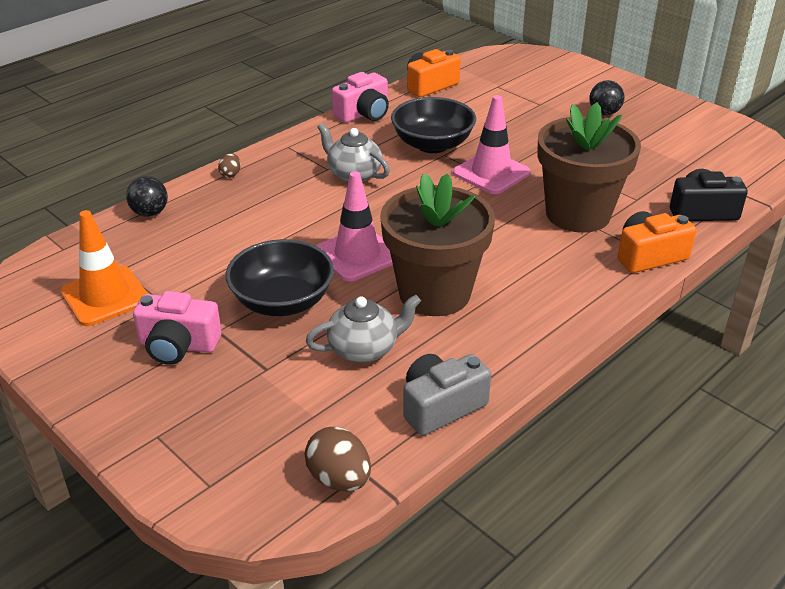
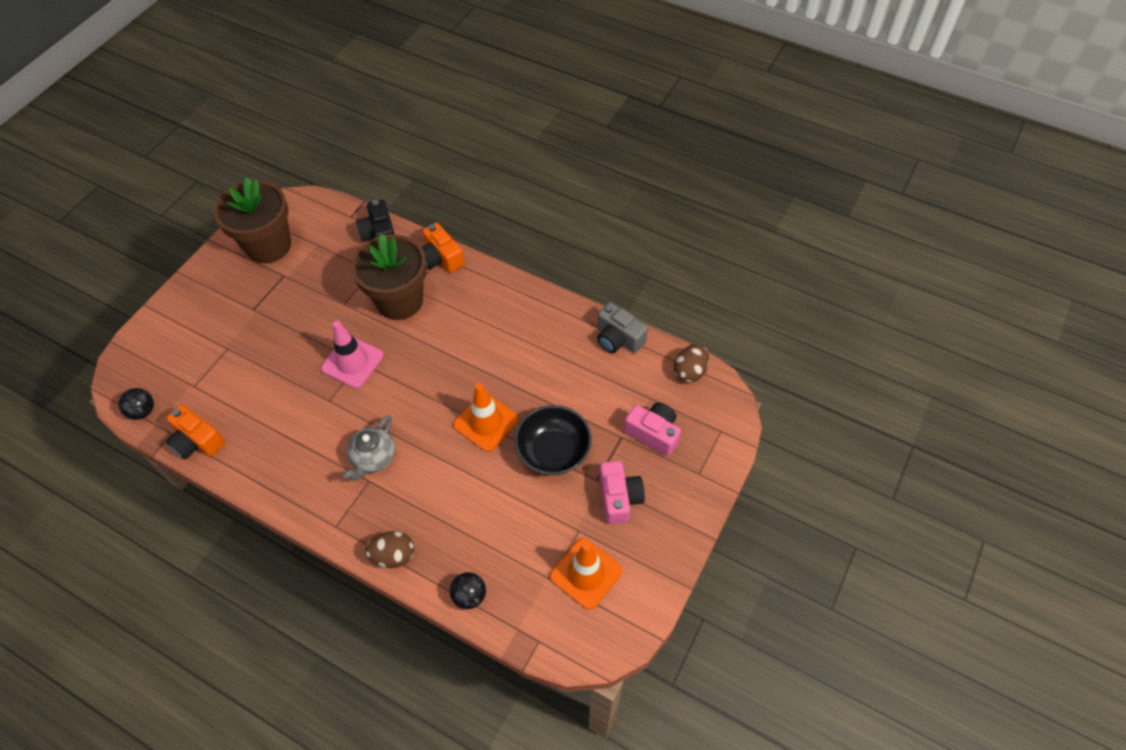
camera: 105 degrees left, 20 degrees up
brown egg [218,153,241,178] -> brown egg [365,531,414,568], size x1.81
grey teapot [306,295,421,363] -> none
pink traffic cone [316,171,393,282] -> orange traffic cone [453,383,519,452]
pink camera [332,72,389,123] -> pink camera moved to [624,402,681,456]
brown flower pot [380,173,495,316] -> brown flower pot moved to [214,177,291,263]
black bowl [391,97,476,153] -> none
black ball [589,80,625,115] -> black ball moved to [119,388,154,420]

